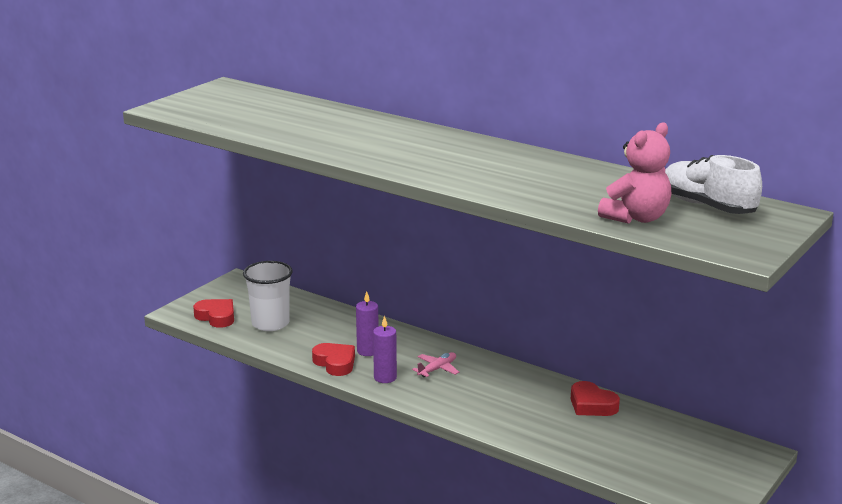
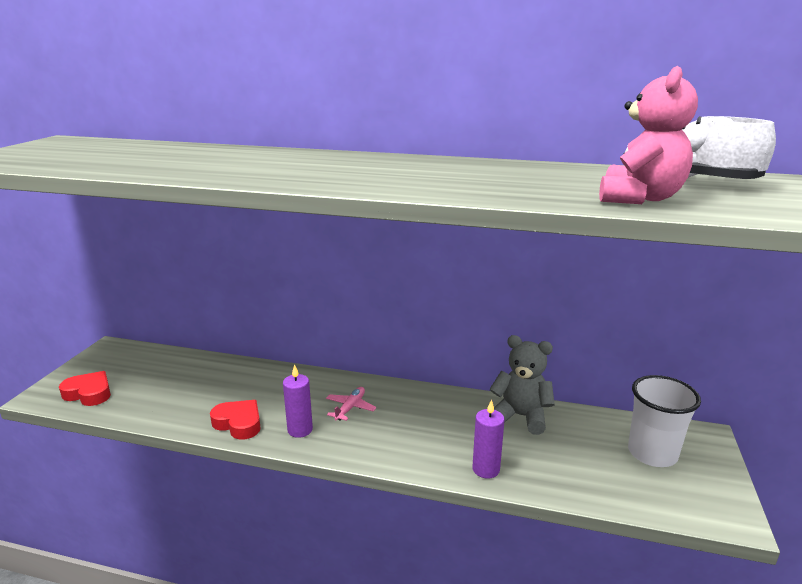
camera: 20 degrees left, 0 degrees up
white cup [243,261,293,331] -> white cup moved to [628,375,701,467]
purple candle [356,291,379,356] -> purple candle moved to [472,399,504,479]
red heart [571,381,620,416] -> grey teddy bear [489,335,555,435]

